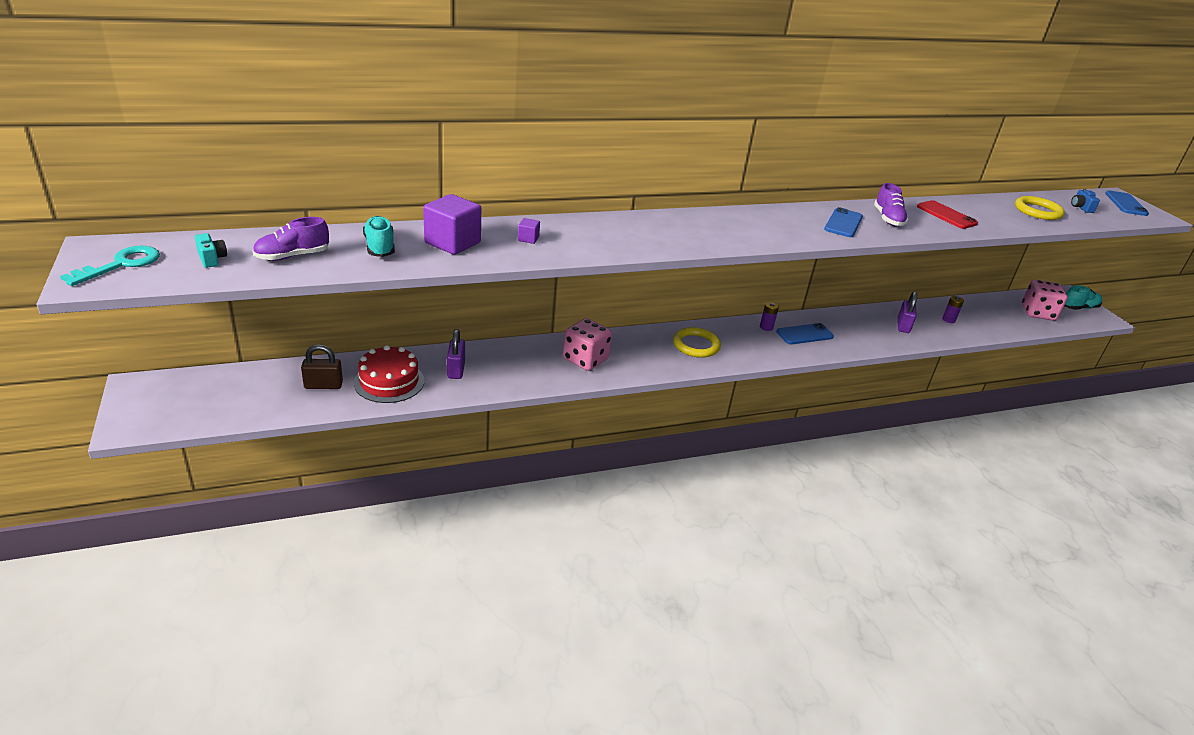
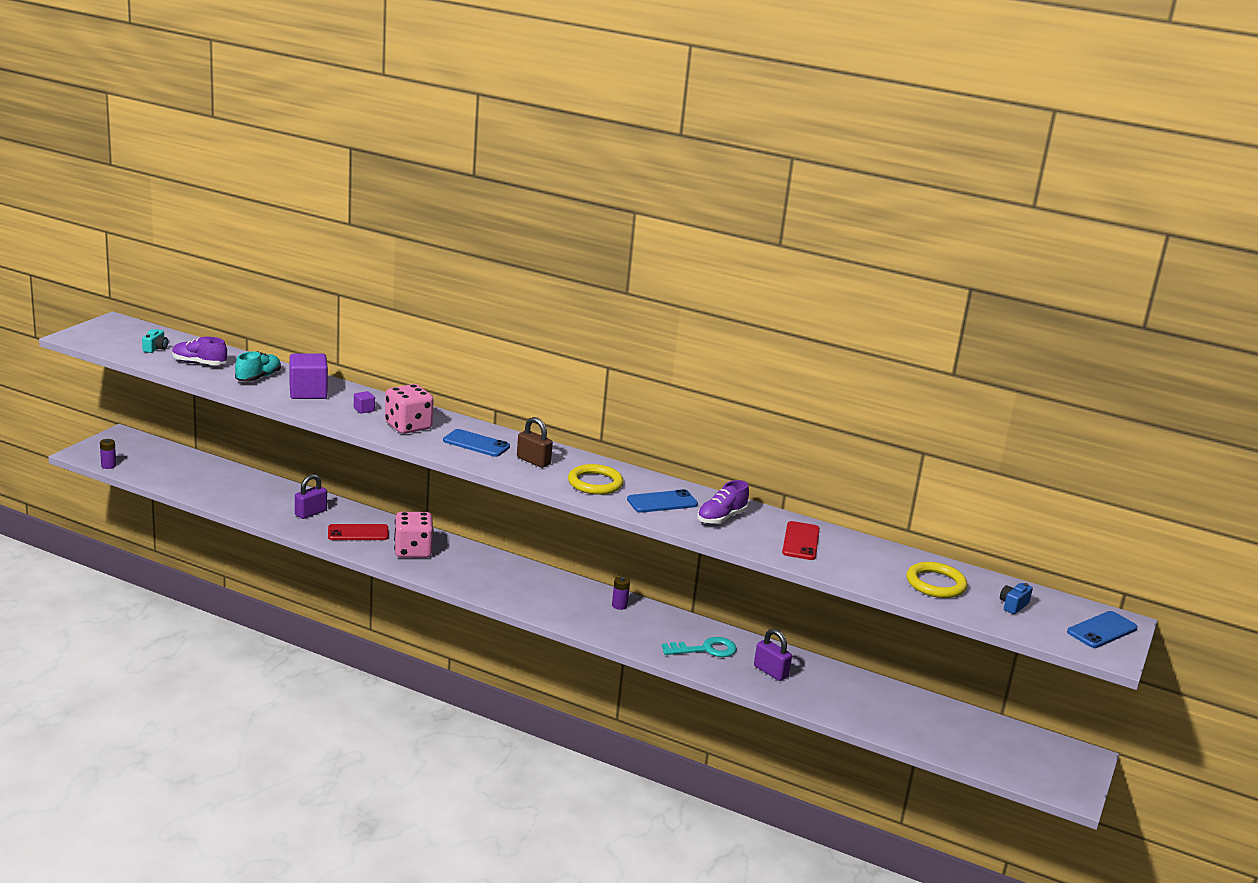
camera: 45 degrees right, 10 degrees down
turquoise key [60,246,160,286] -> turquoise key moved to [662,637,737,657]
brown padlock [301,344,343,389] -> brown padlock moved to [517,417,553,468]
red cake [354,345,424,403] -> none
yellow ring [673,327,721,358] -> yellow ring moved to [568,464,623,495]
blue phone [776,323,834,344] -> blue phone moved to [443,429,510,457]
purple padlock [898,291,917,333] -> purple padlock turned 75 degrees clockwise [754,629,792,681]
purple battery [942,296,964,323] -> purple battery moved to [100,439,116,469]
pink dice [1022,280,1068,321] -> pink dice moved to [385,384,434,434]
turquoise shoe [1065,285,1103,310] -> none
none -> red phone [328,524,389,540]

